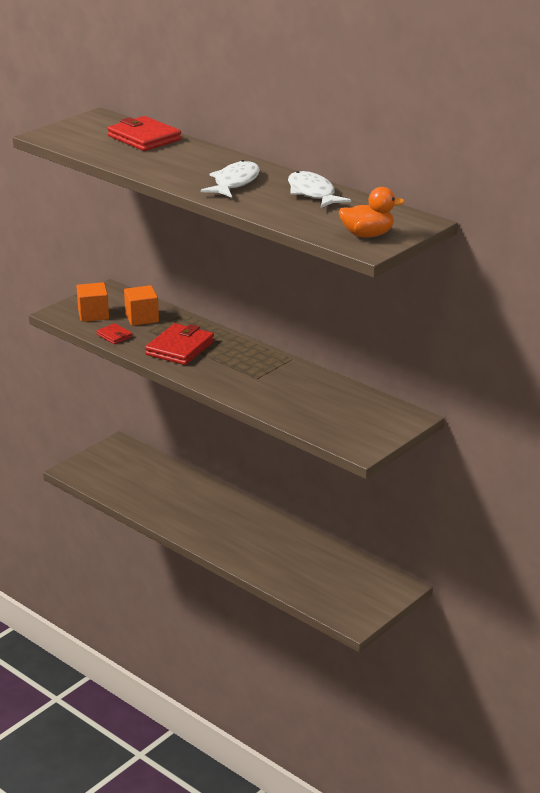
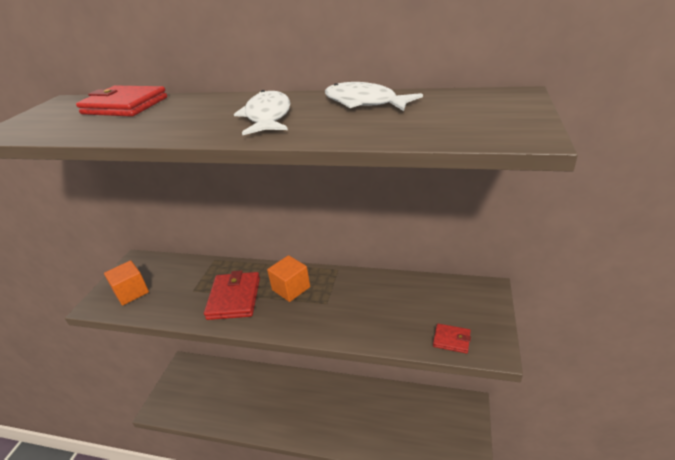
camera: 25 degrees left, 5 degrees up
red wallet [96,323,133,344] -> red wallet moved to [433,324,471,354]
orange cube [124,285,159,326] -> orange cube moved to [267,255,310,302]
orange duck [339,187,405,237] -> none

